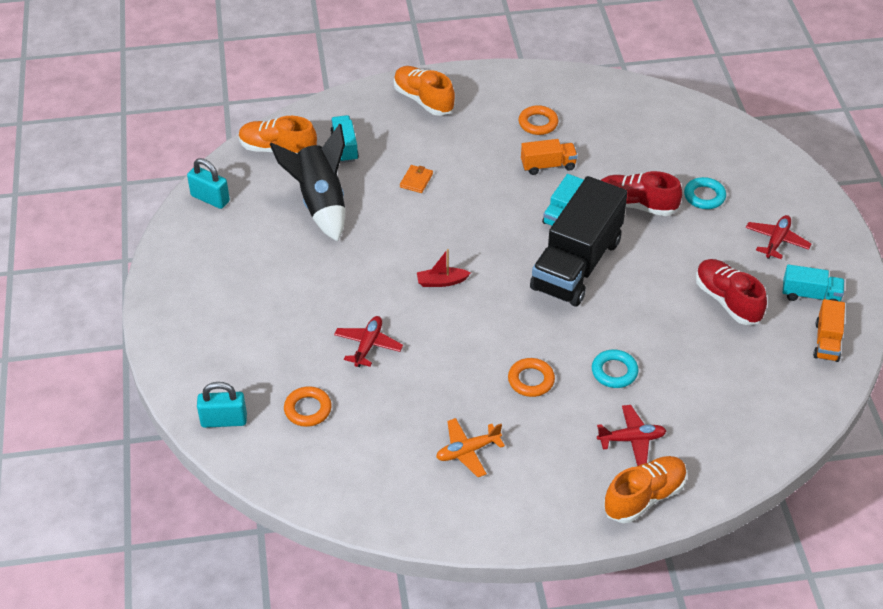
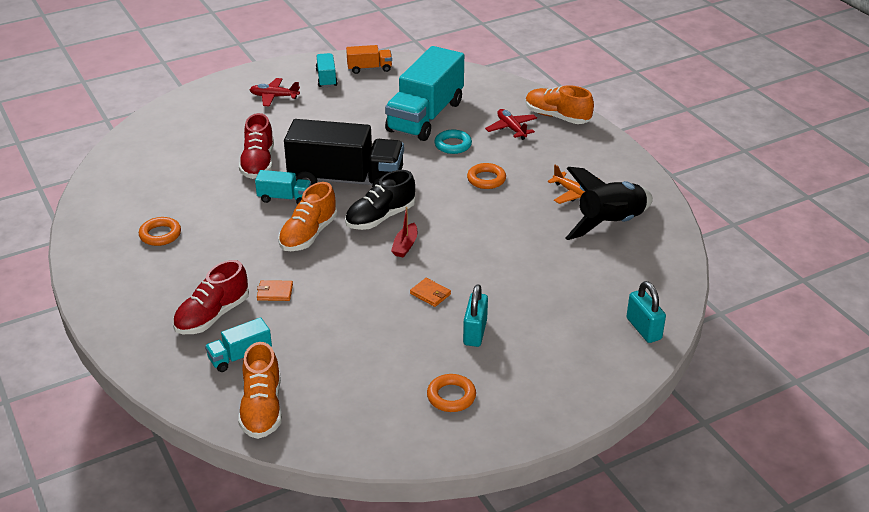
camera: 110 degrees left, 10 degrees down
turquoise padlock [187,158,230,209] -> turquoise padlock moved to [463,284,488,347]
black rocket [270,124,345,242] -> black rocket moved to [566,167,653,240]
orange ring [284,386,332,427] -> orange ring moved to [427,374,476,412]
red plane [334,316,403,367] -> none
orange shoe [394,66,455,116] -> orange shoe moved to [278,182,337,251]
red boat [417,249,471,287] -> red boat turned 45 degrees clockwise [391,207,417,258]
orange truck [521,139,578,175] -> none
turquoise ring [684,177,726,209] -> none
red shoe [696,259,767,325] -> red shoe moved to [173,260,249,334]
none -> black shoe [345,170,415,230]
none -> turquoise truck [385,46,464,141]
none -> orange wallet [410,278,451,307]

